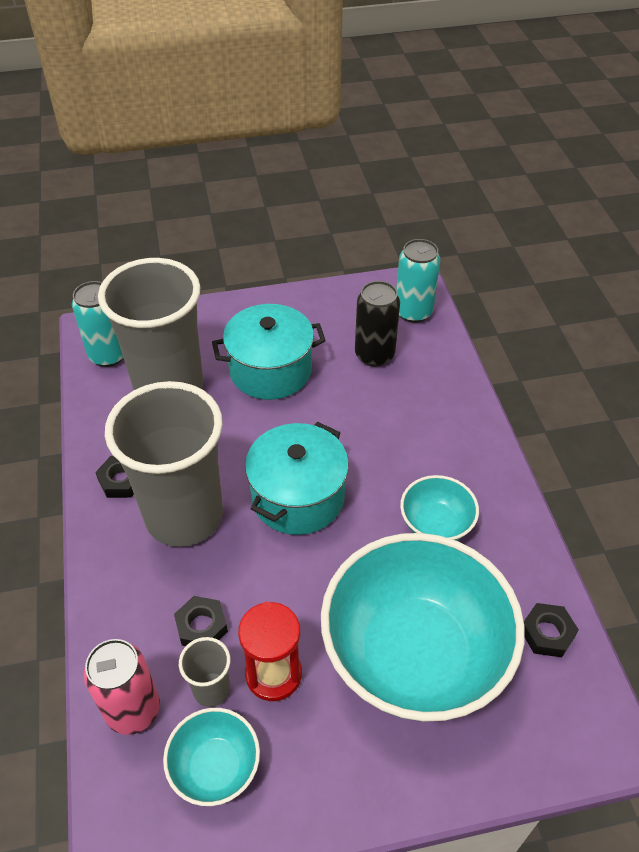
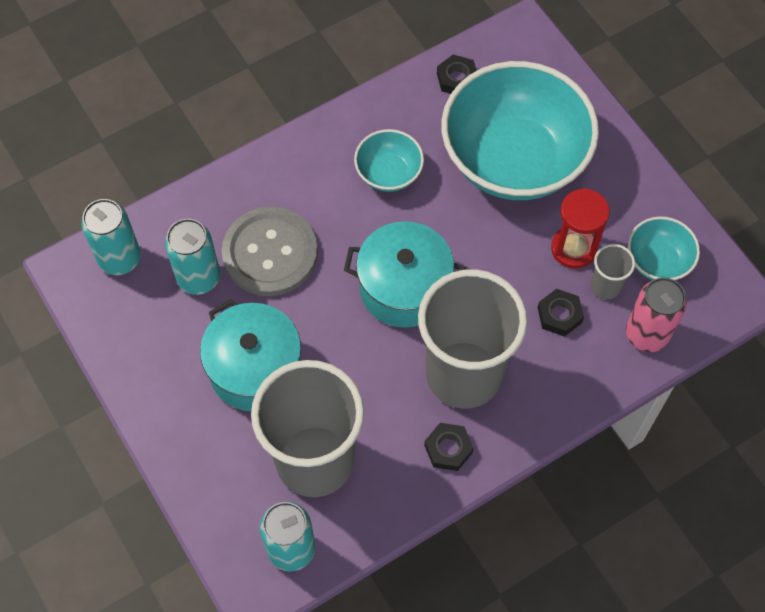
camera: 110 degrees left, 15 degrees up
black can [355,281,400,367] -> turquoise can [165,219,220,295]
none -> grey button [222,207,318,296]

